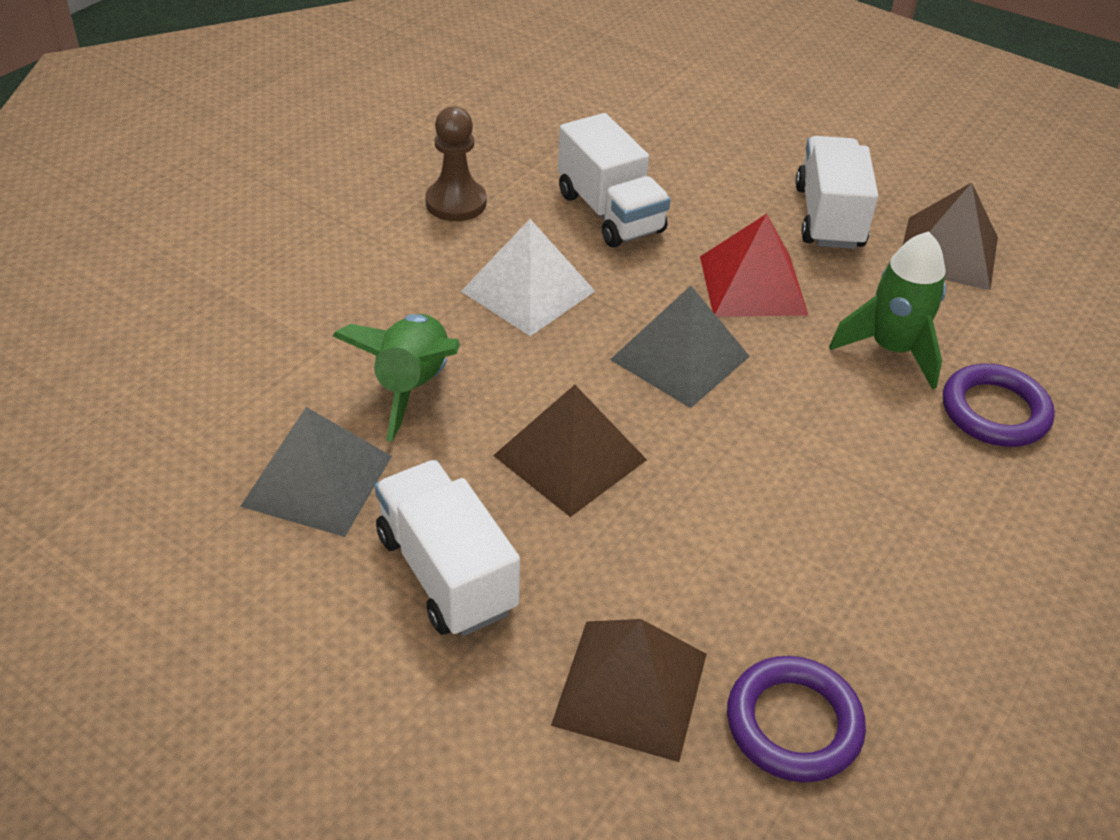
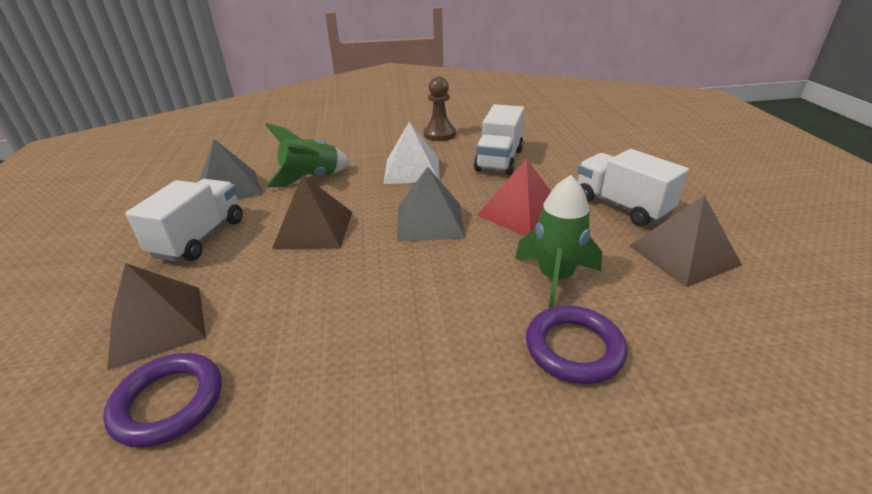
camera: 50 degrees right, 10 degrees down
white truck [795,136,878,249] -> white truck turned 90 degrees counterclockwise [577,149,689,226]

